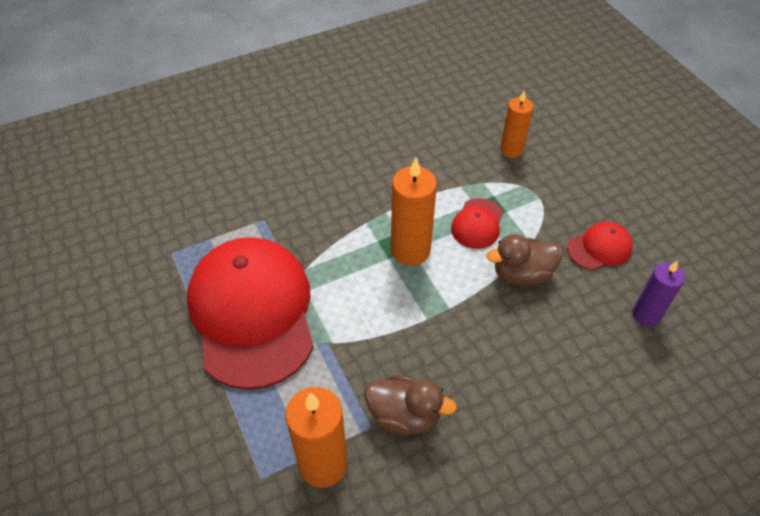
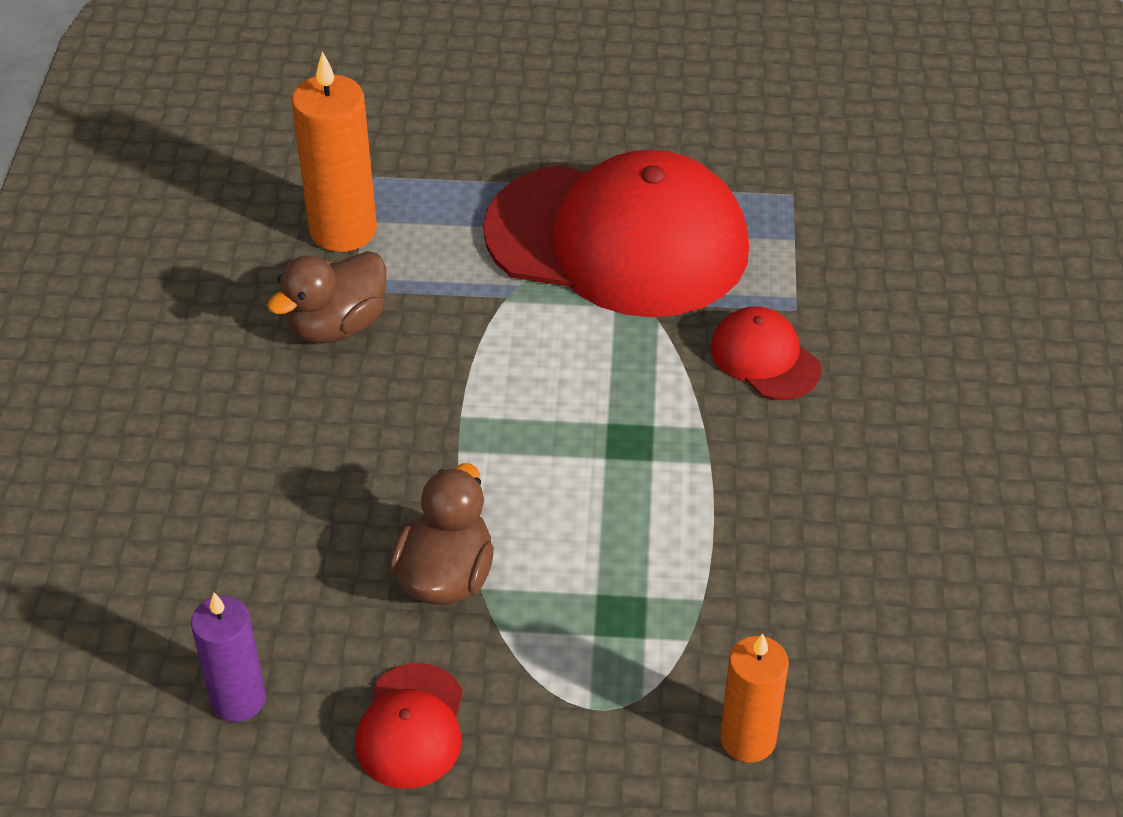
camera: 120 degrees right, 5 degrees down
orange candle [391,158,437,266] -> none
red cap [451,198,503,249] -> red cap moved to [711,306,822,400]

